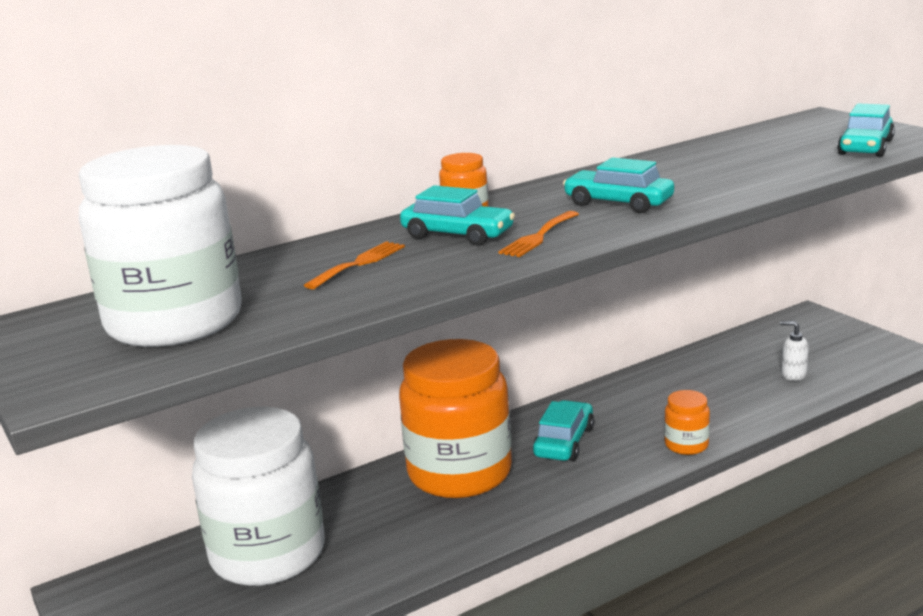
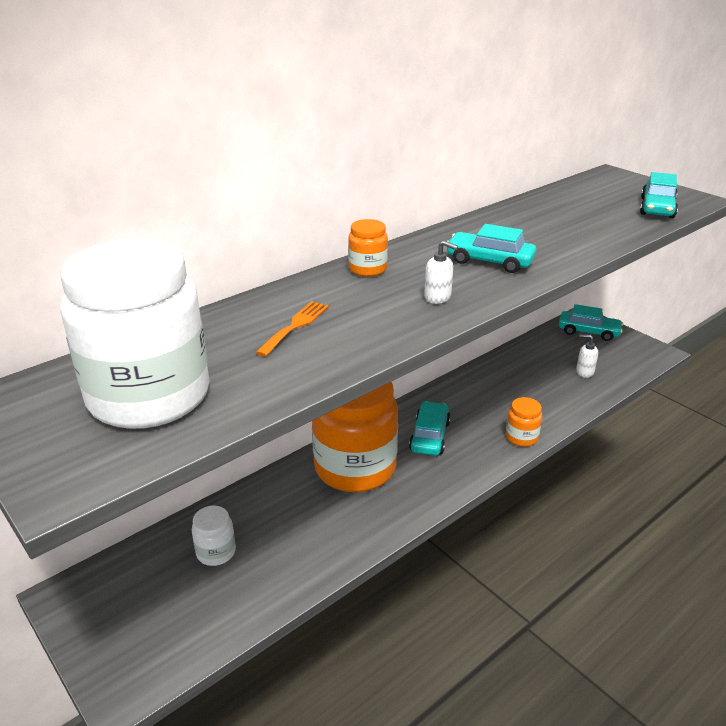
camera: 10 degrees left, 10 degrees up
white jar [192,407,325,586] -> white jar [192,506,236,566], size x0.42
turquoise car [400,185,515,246] -> turquoise car moved to [559,304,623,341]
orange fork [498,211,579,257] -> white soap dispenser [424,240,458,304]

